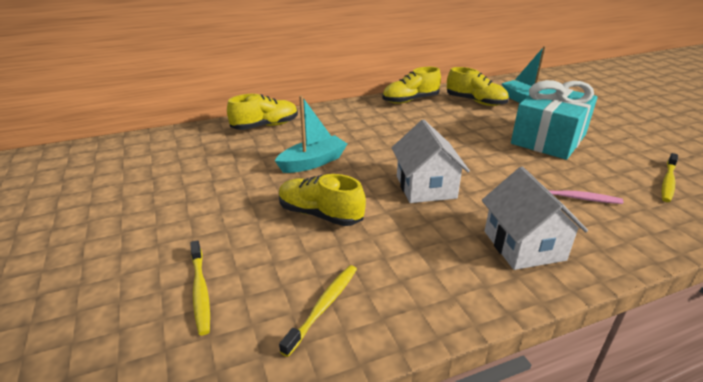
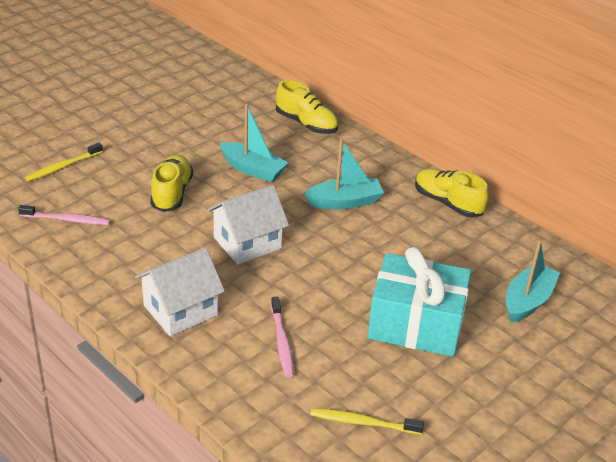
camera: 65 degrees right, 5 degrees up
yellow toothbrush [279,265,357,357] -> pink toothbrush [18,205,110,225]
yellow shoe [447,67,509,106] -> none
none -> turquoise boat [304,139,384,209]

